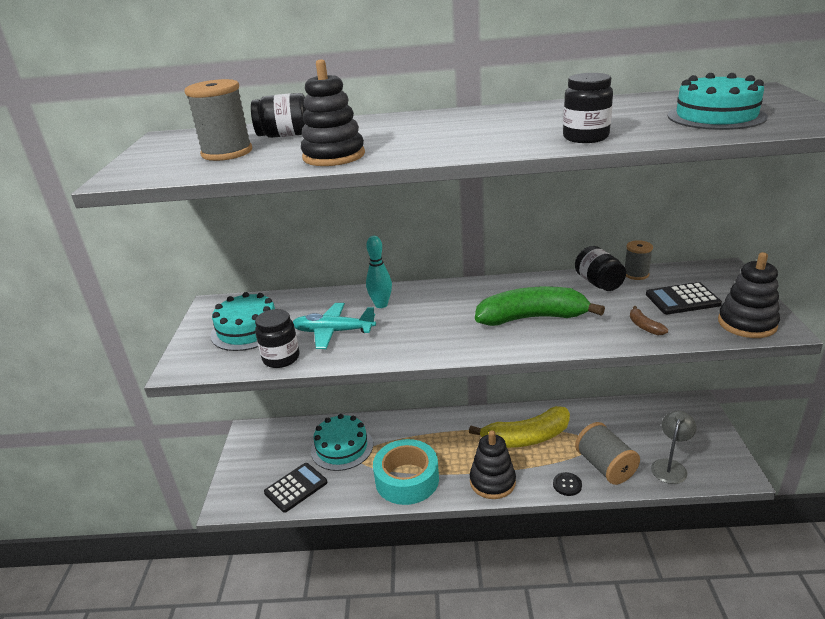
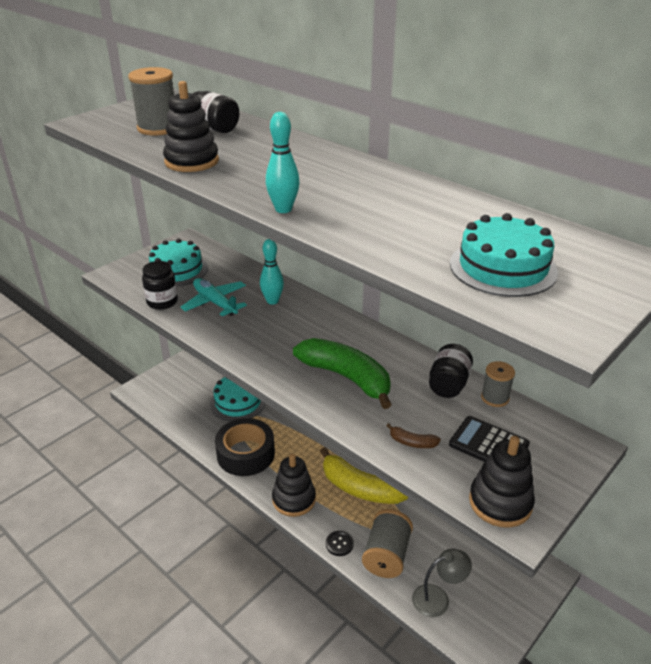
camera: 40 degrees right, 5 degrees up
black calculator [264,463,327,513] -> none
turquoise tape [373,439,439,505] -> black tape [215,418,275,476]
black jar [563,73,613,143] -> none
brown banana [630,306,668,335] -> brown banana turned 90 degrees counterclockwise [386,423,441,448]
none -> turquoise bowling pin [266,112,300,213]

